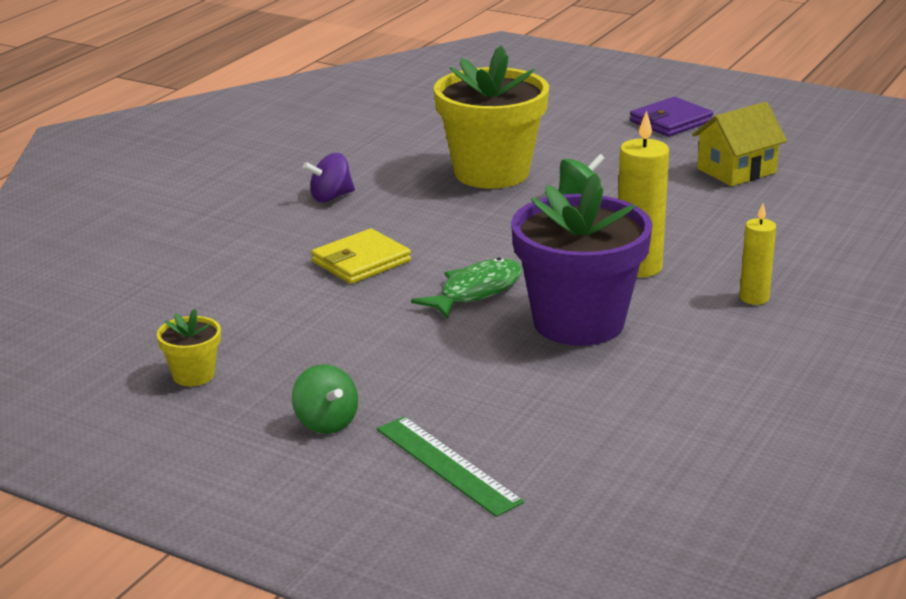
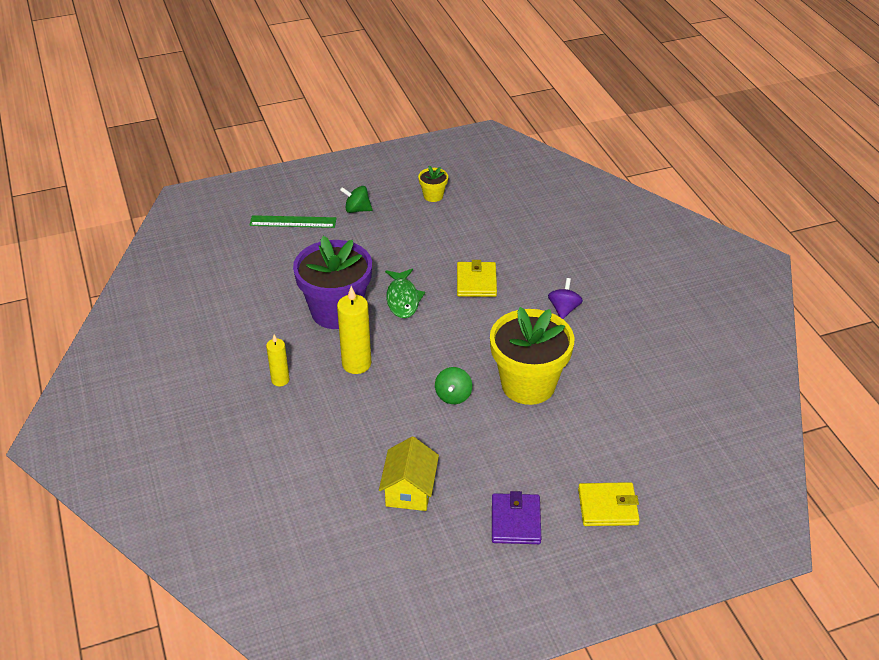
camera: 130 degrees right, 15 degrees up
none -> yellow wallet [578,482,640,526]

